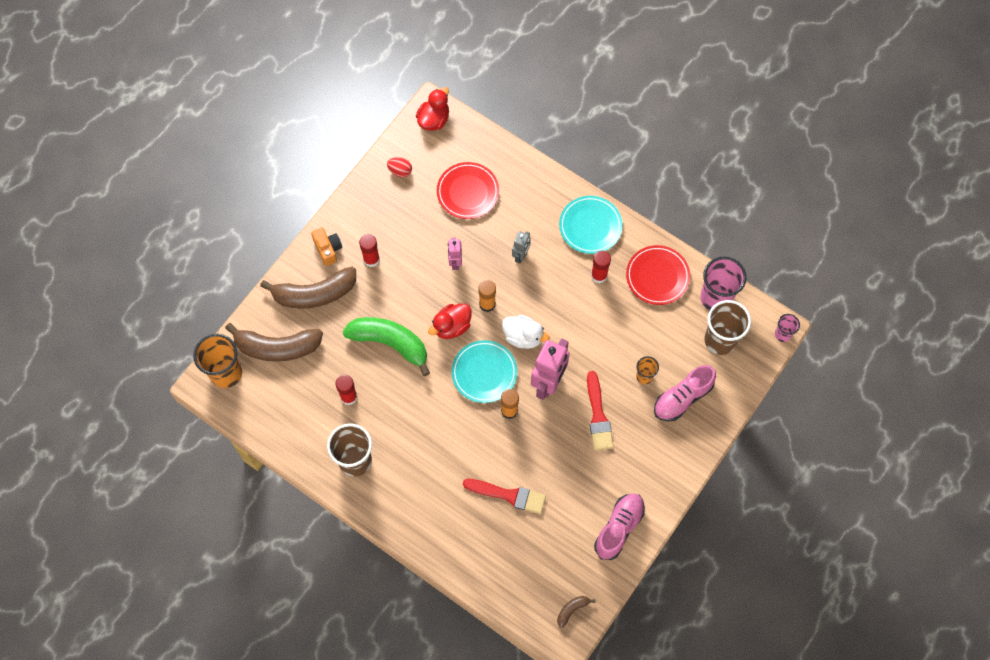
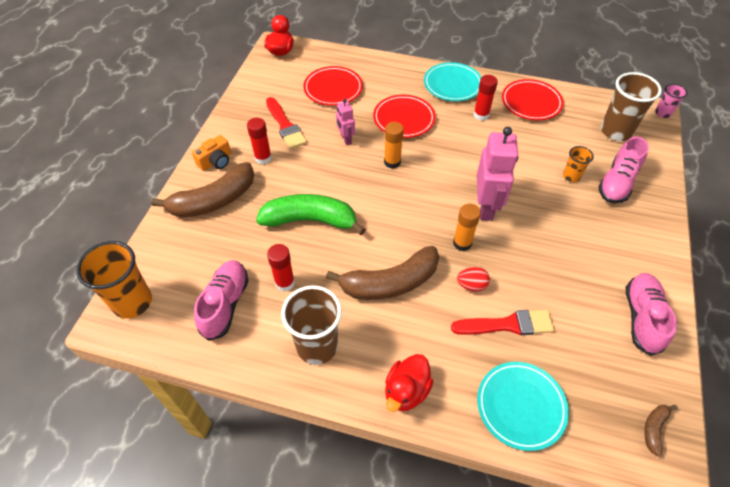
camera: 20 degrees left, 15 degrees down
brown banana [225,323,323,362] -> brown banana moved to [326,246,440,300]
orange camera [311,228,342,266] -> orange camera turned 90 degrees clockwise [192,135,231,171]
red egg [387,157,412,178] -> red egg moved to [457,267,490,291]
red duck [428,304,472,339] -> red duck moved to [385,354,433,412]
turquoise plate [452,340,517,403] -> turquoise plate moved to [477,362,569,451]
white duck [502,315,550,349] -> none
grey robot [512,231,531,263] -> red plate [373,95,436,138]
red brush [587,371,614,451] -> red brush moved to [266,97,307,149]
pink cup [700,257,747,310] -> none
none -> pink shoe [194,260,249,341]

